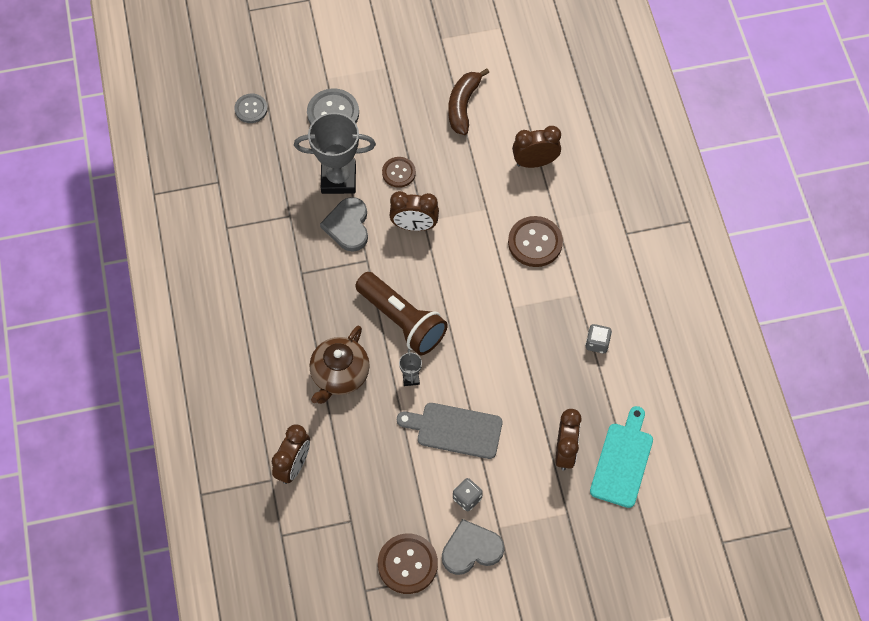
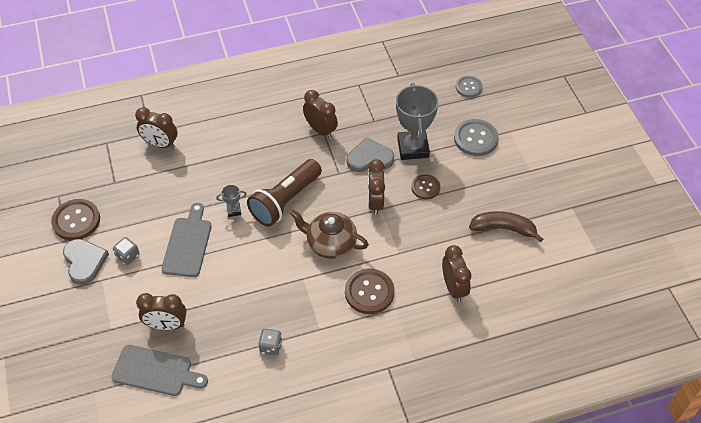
camera: 85 degrees right, 10 degrees down
brown teapot [309,325,370,404] -> brown teapot moved to [290,210,369,259]
turquoise cutting board [590,406,653,508] -> grey cutting board [111,345,208,396]
none -> brown clock [303,90,338,139]

